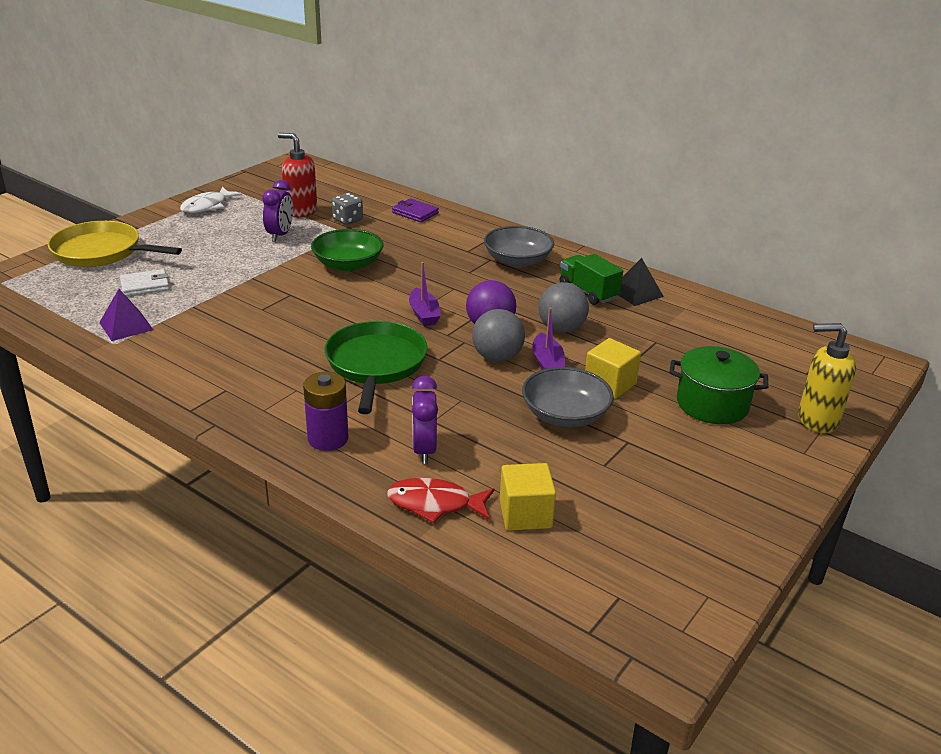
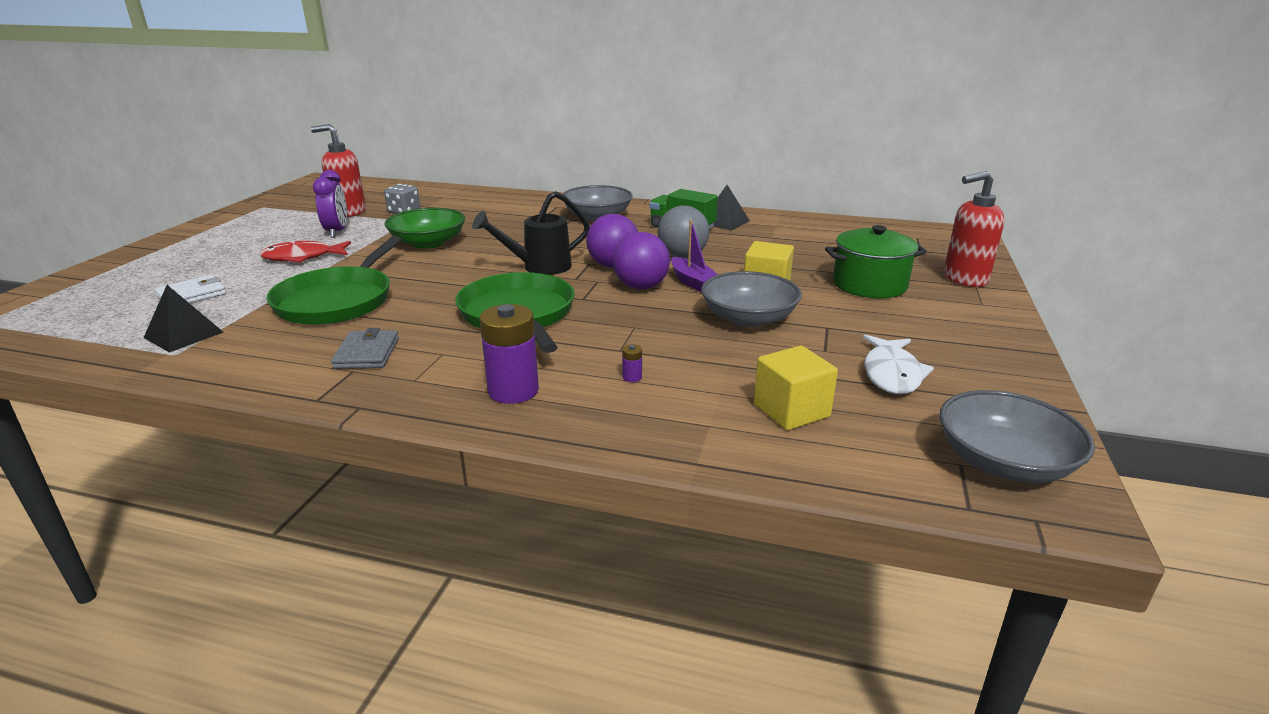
camera: 20 degrees left, 5 degrees down
yellow pan [48,221,182,267] -> none
purple pyramid [99,289,153,341] -> black pyramid [144,285,223,353]
white fish [180,187,242,213] -> white fish moved to [863,335,934,394]
red fish [387,478,494,523] -> red fish moved to [259,241,351,262]
purple wallet [392,198,439,222] -> none
purple boat [409,262,441,326] -> black watering can [472,191,590,275]
purple clock [412,376,438,464] -> purple battery [622,344,642,382]
grey ball [472,309,525,362] -> purple ball [613,232,670,290]
yellow soap dispenser [798,323,856,433] -> red soap dispenser [944,171,1005,287]
none -> green pan [267,236,402,325]
none -> grey wallet [331,328,399,369]
none -> grey bowl [939,390,1095,483]

